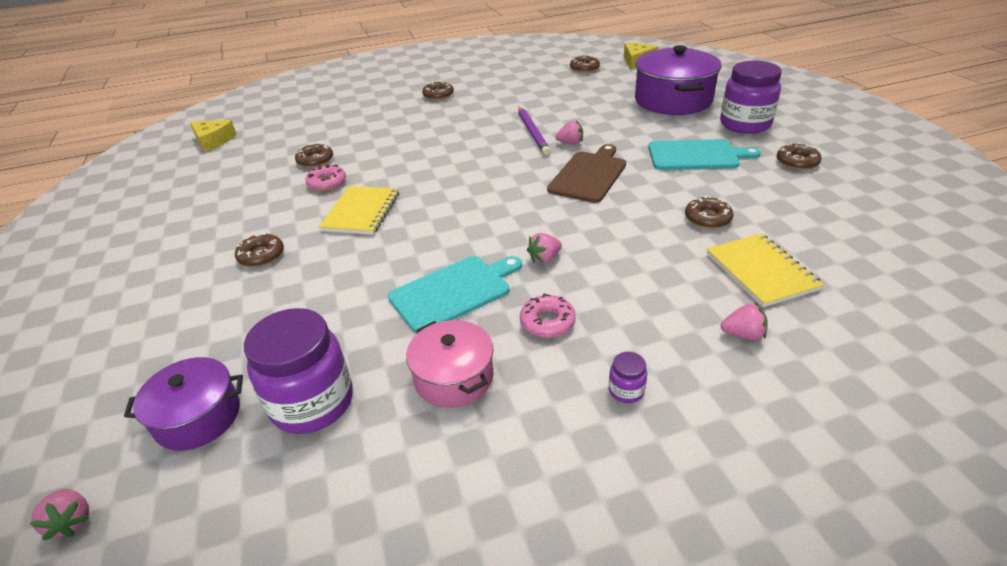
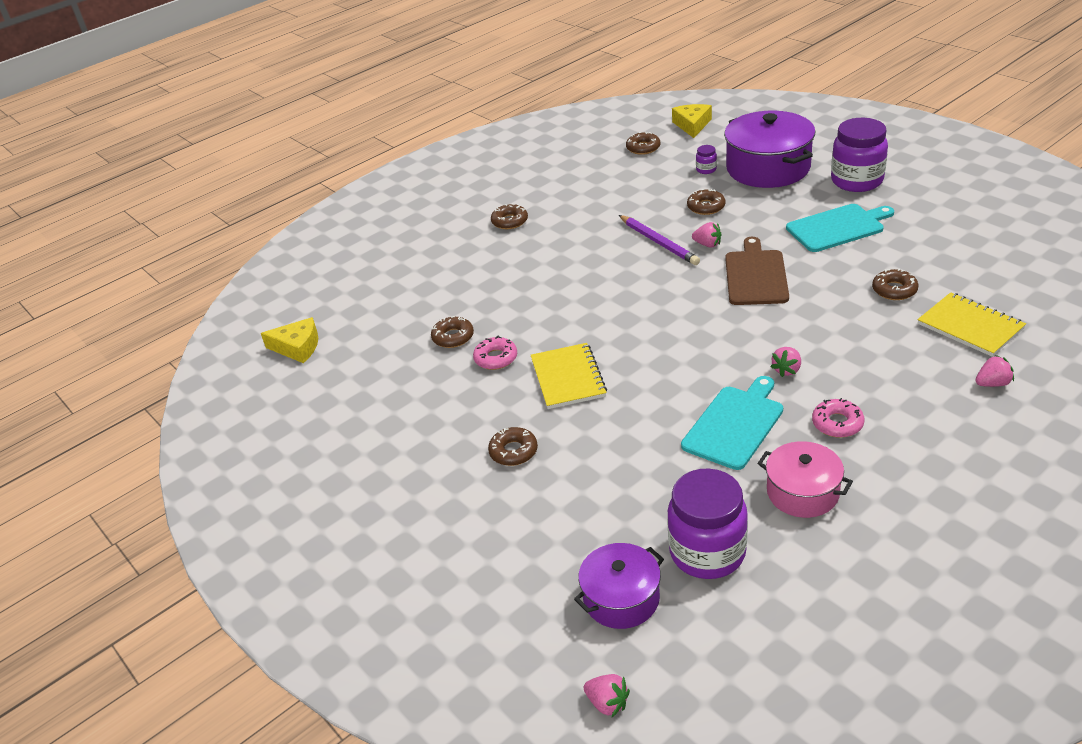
camera: 20 degrees left, 0 degrees up
pink strawberry [556,121,583,144] -> pink strawberry turned 45 degrees clockwise [692,222,721,248]
purple jar [609,352,647,403] -> purple jar moved to [696,145,717,174]
brown donut [777,143,822,170] -> brown donut moved to [687,189,725,215]

